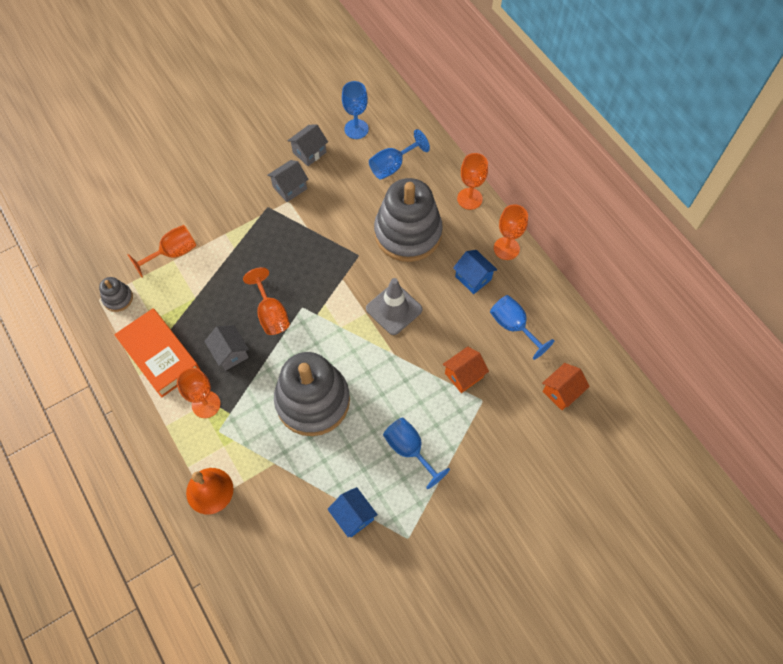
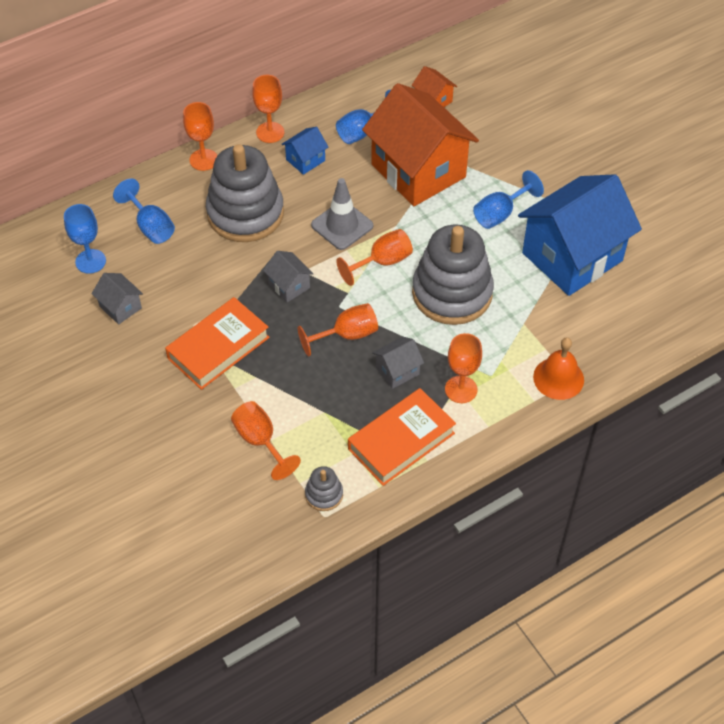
camera: 90 degrees left, 10 degrees down
grey house [267,160,309,202] -> grey house moved to [263,251,314,303]
blue house [327,487,378,538] -> blue house [518,174,642,296], size x2.42
orange house [443,347,489,393] -> orange house [362,83,479,206], size x2.42
none -> orange book [165,297,270,390]
none -> orange goblet [336,229,413,286]

